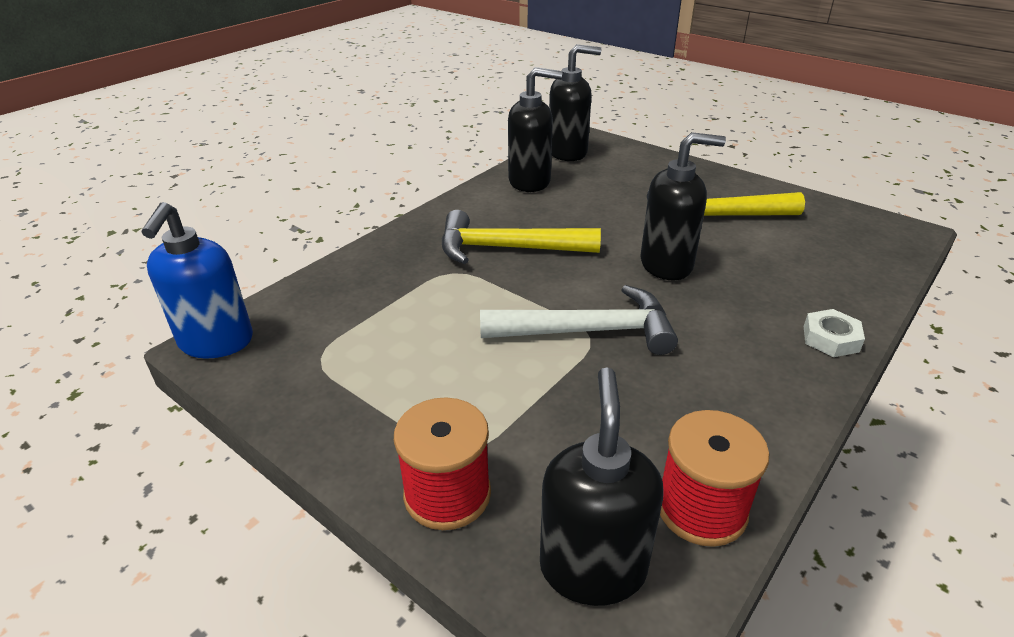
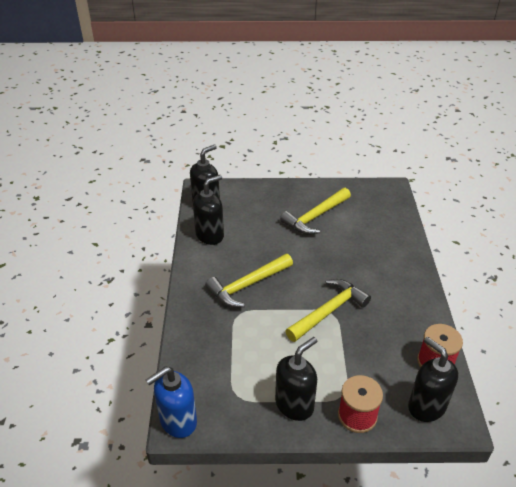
camera: 40 degrees left, 5 degrees up
blue soap dispenser [141,202,253,358] -> blue soap dispenser turned 90 degrees clockwise [146,367,197,438]
white hammer [480,285,678,355] -> yellow hammer [285,279,371,342]
black soap dispenser [640,132,726,280] -> black soap dispenser moved to [275,337,317,421]
white nut [804,309,865,357] -> none

